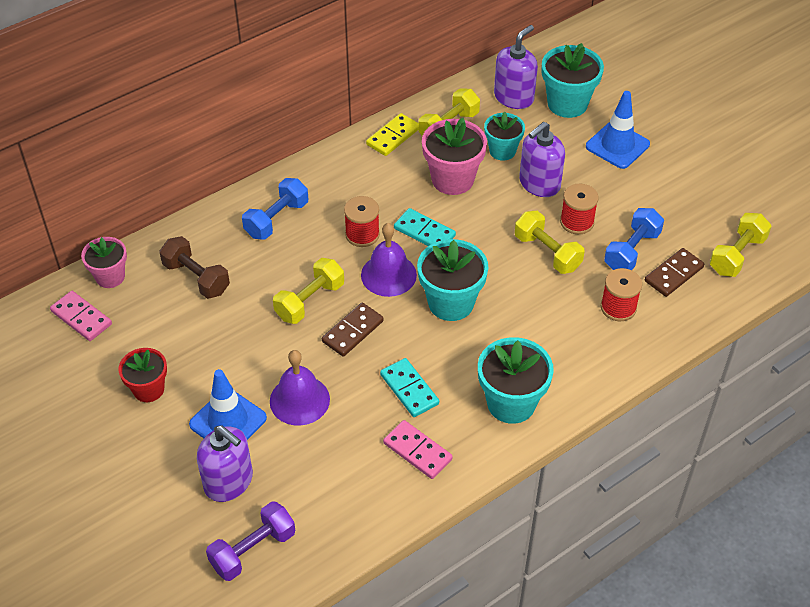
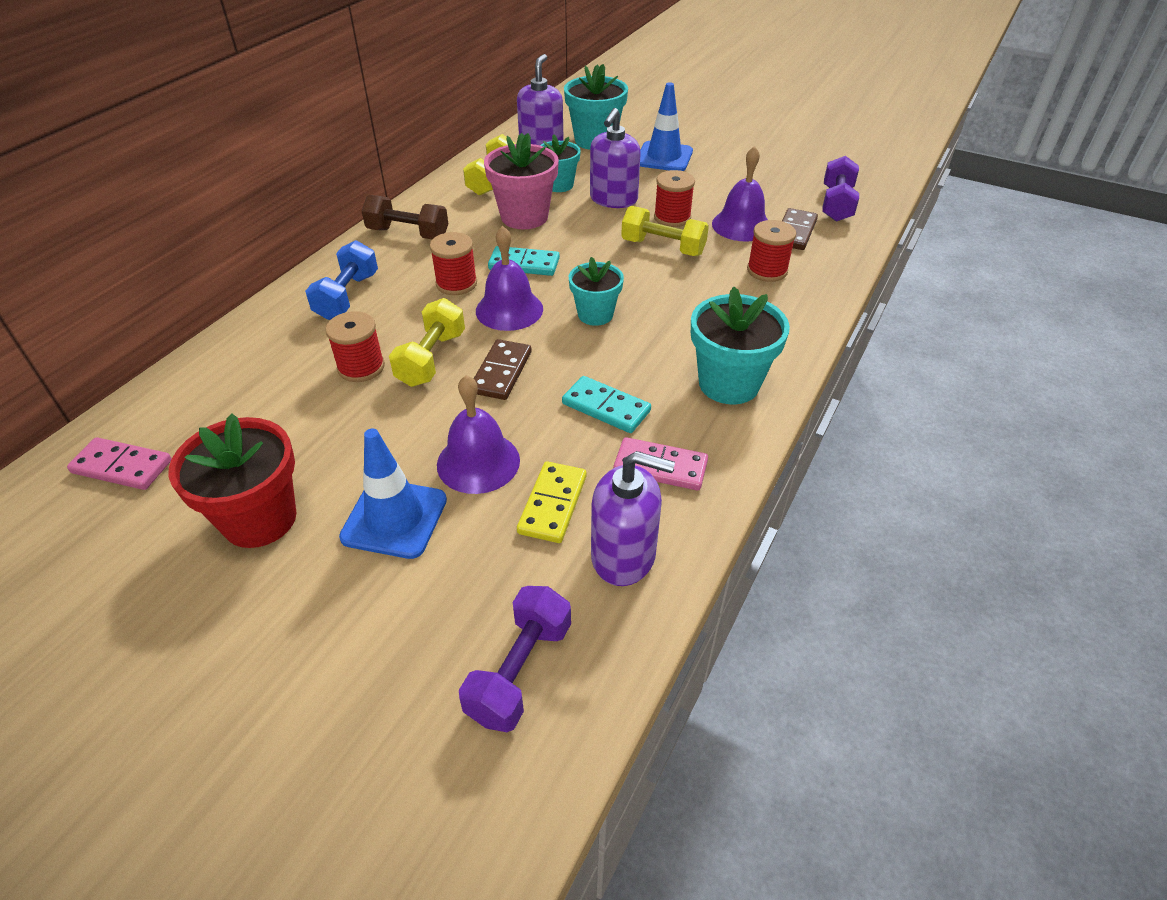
camera: 25 degrees left, 5 degrees down
pink flower pot [81,237,127,288] -> none
red flower pot [119,348,167,402] -> red flower pot [169,413,296,548], size x1.56
brown dumbbell [159,236,230,299] -> brown dumbbell moved to [362,195,448,239]
purple soap dispenser [197,426,253,502] -> purple soap dispenser moved to [591,451,675,586]
yellow domino [366,113,419,156] -> yellow domino moved to [517,461,587,543]
turquoise flower pot [417,239,489,321] -> turquoise flower pot [569,257,624,326], size x0.64
blue dumbbell [604,208,664,270] -> purple bell [712,146,768,242]
yellow dumbbell [710,213,772,277] -> purple dumbbell [822,156,859,222]
none -> red spool [325,311,385,382]

